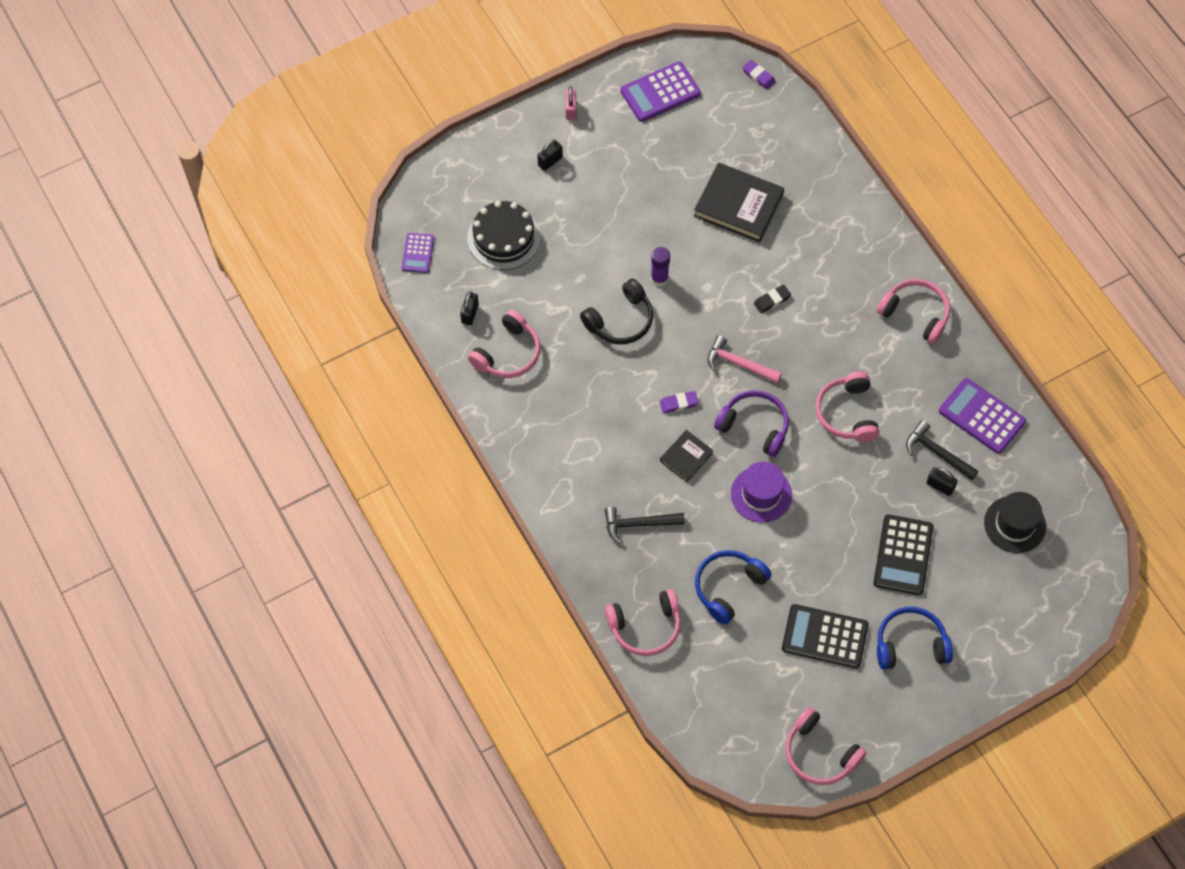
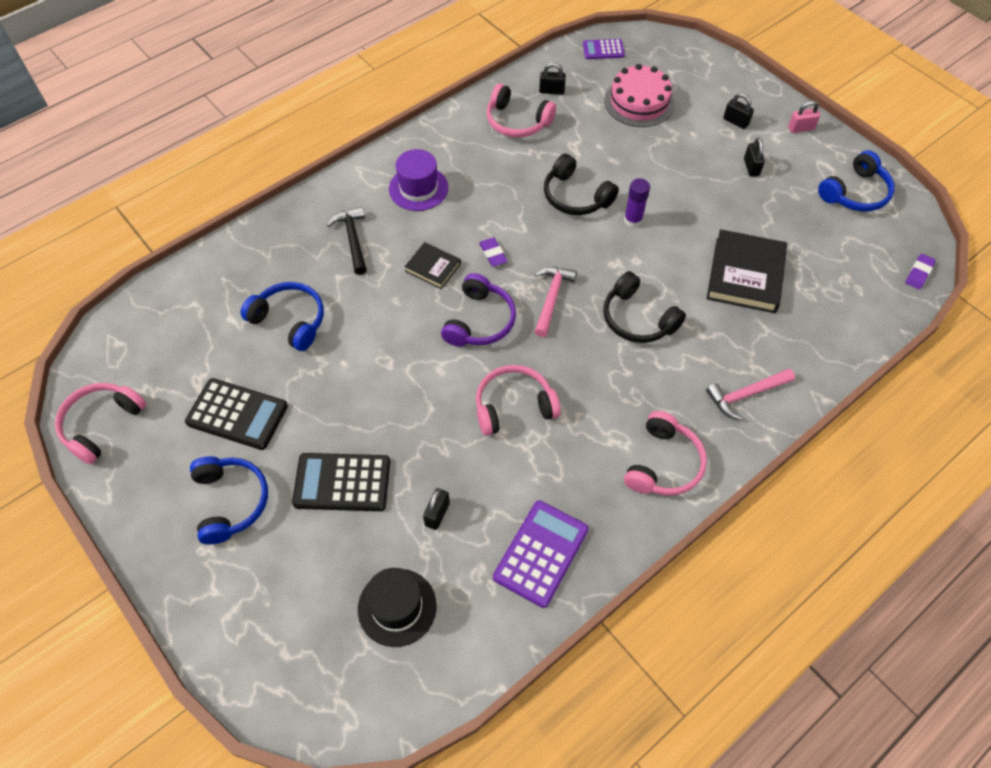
camera: 80 degrees right, 5 degrees down
black cake [467,201,541,270] -> pink cake [604,64,675,127]
pink headphones [605,589,681,656] -> none
purple calculator [620,61,701,122] -> blue headphones [818,151,894,212]
purple hat [731,462,792,523] -> purple hat moved to [389,149,448,211]
black eraser [754,285,791,313] -> black headphones [603,271,686,343]
black calculator [782,604,869,668] -> black calculator turned 105 degrees clockwise [185,378,288,450]
black hammer [906,420,979,480] -> none
none -> pink hammer [706,368,795,420]
none -> black padlock [744,138,765,177]

